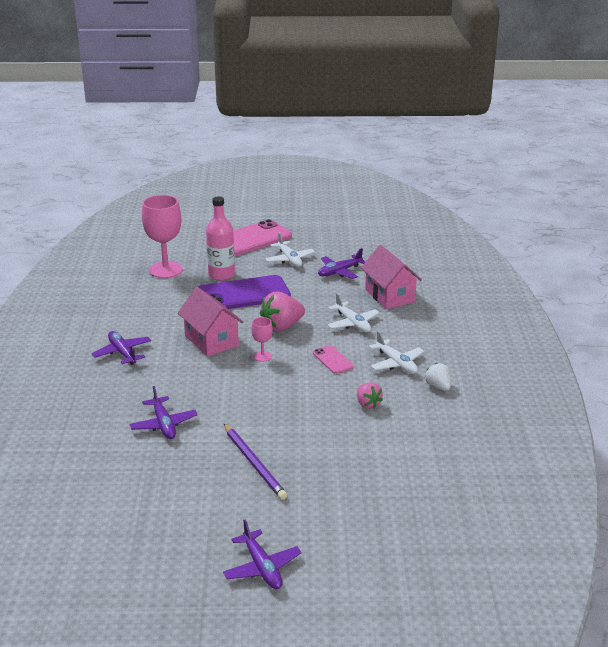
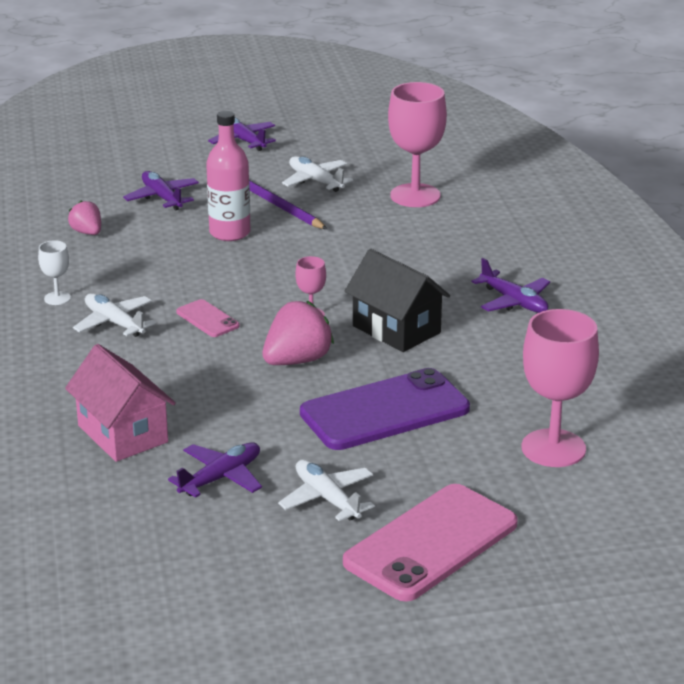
camera: 170 degrees right, 0 degrees up
purple plane [129,386,198,439] -> purple plane moved to [123,171,199,210]
pink house [178,287,244,357] -> black house [344,249,450,352]
pink bottle [206,196,235,281] -> pink bottle moved to [206,111,250,241]
white plane [327,293,379,332] -> white plane moved to [282,156,353,192]
pink strawberry [357,382,383,409] -> pink strawberry moved to [68,200,101,235]
white strawberry [424,363,451,391] -> white goblet [38,240,71,305]
none -> pink goblet [388,82,447,207]

